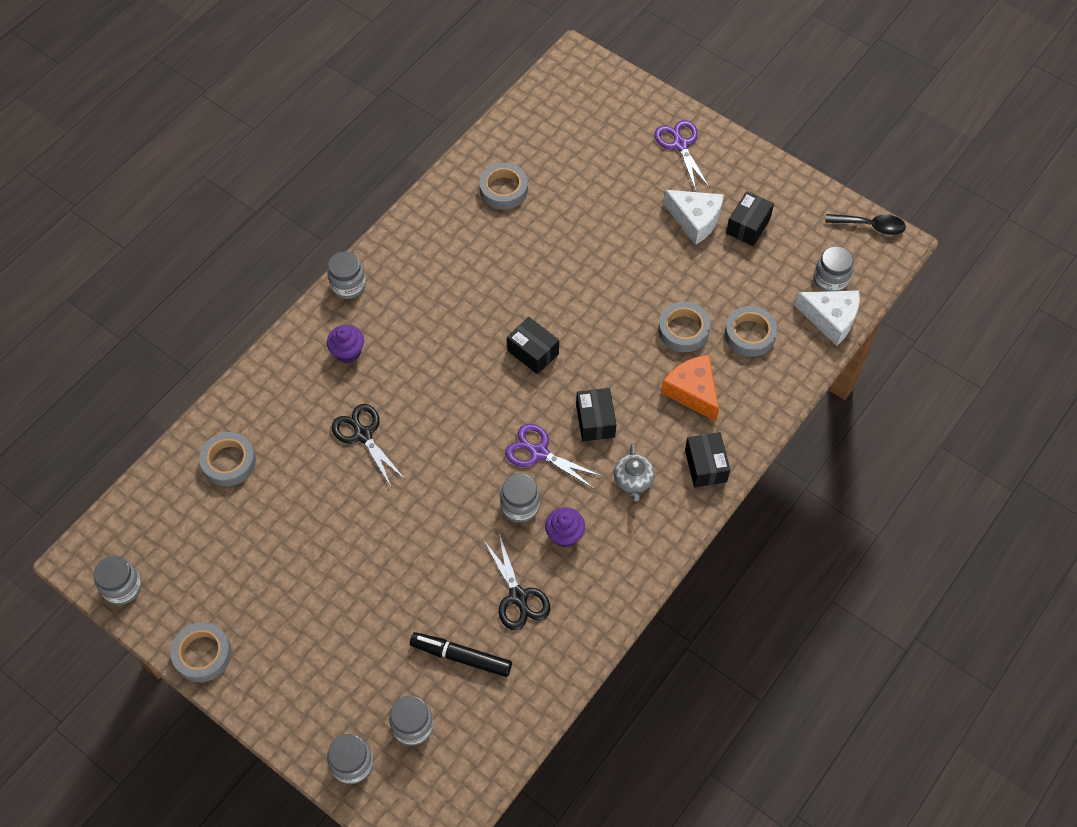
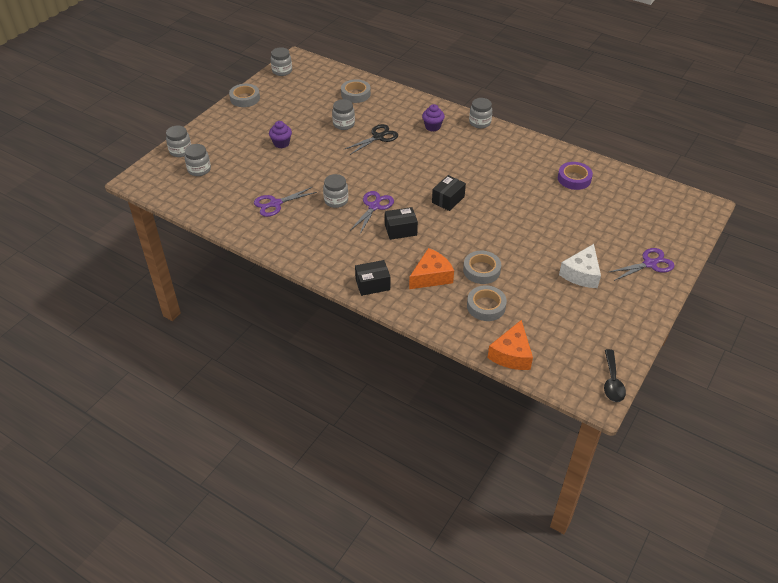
camera: 85 degrees right, 15 degrees down
black marker [410,632,512,677] -> none
grey tape [479,163,528,210] -> purple tape [558,162,593,190]
black scissors [483,534,550,630] -> purple scissors [254,187,317,217]
purple cupcake [545,507,585,548] -> purple cupcake moved to [269,121,292,148]
grey teapot [614,443,655,502] -> none
black box [726,191,774,246] -> none
white cheese [794,290,860,346] -> orange cheese [488,320,533,370]
grey jar [814,246,854,291] -> grey jar moved to [332,99,355,130]

